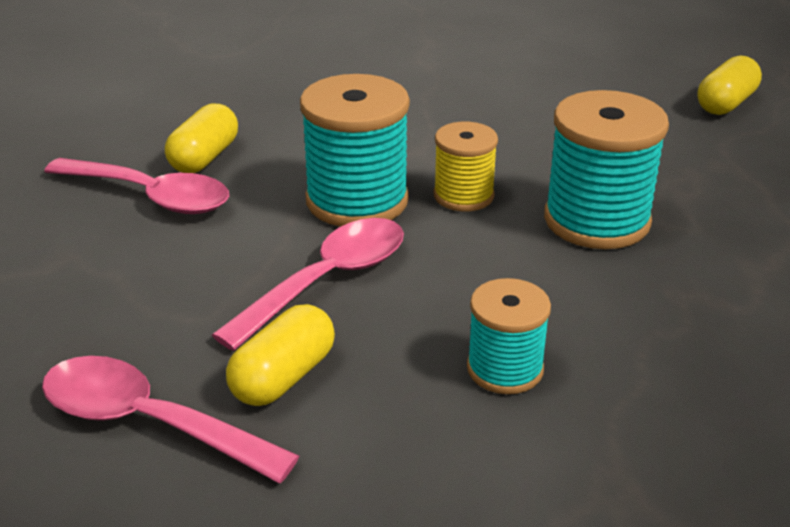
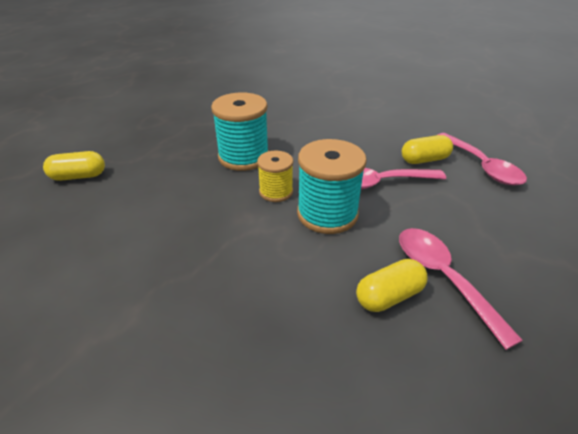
camera: 140 degrees left, 5 degrees up
turquoise spool [467,278,551,394] -> none

